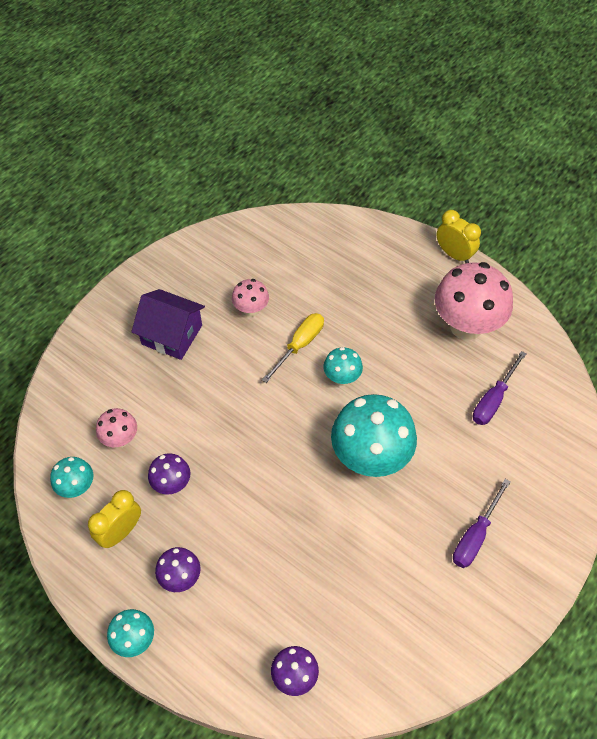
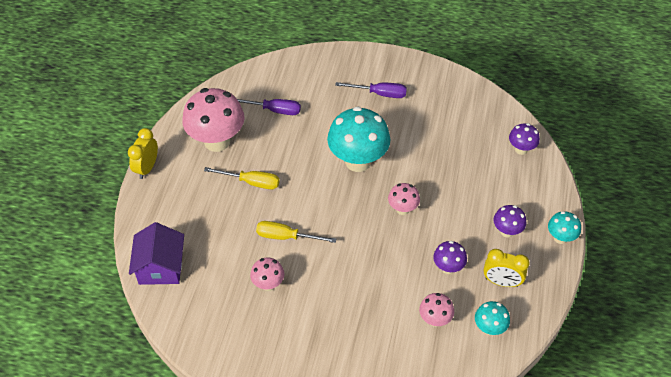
camera: 115 degrees left, 5 degrees down
purple house [131,289,205,360] -> purple house moved to [129,222,184,285]
turquoise mushroom [323,347,363,386] -> none
none -> yellow screwdriver [204,167,280,189]
none -> pink mushroom [388,183,420,215]

